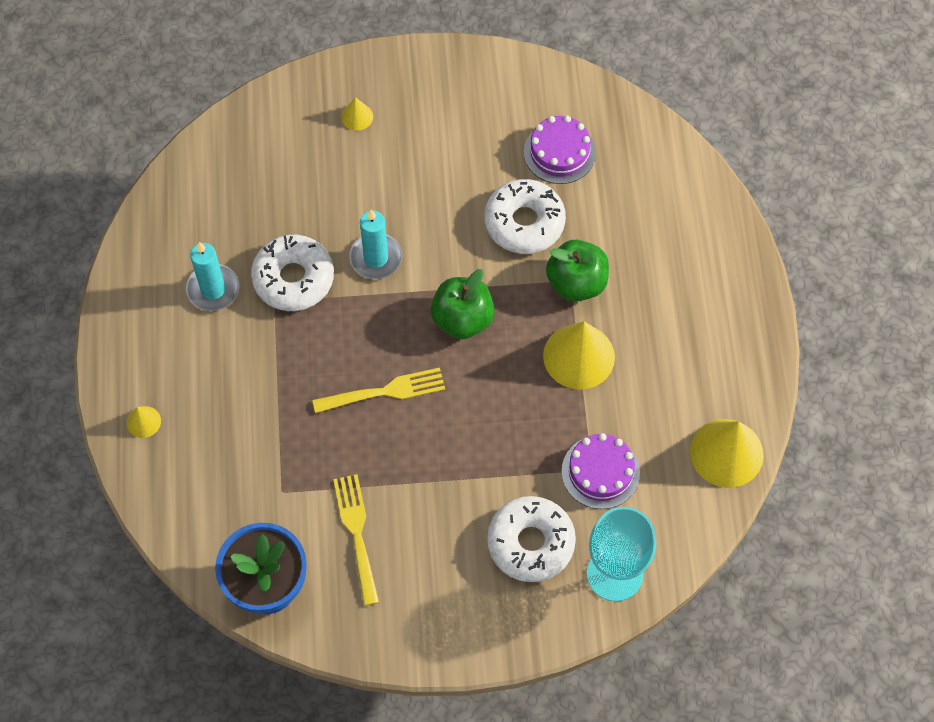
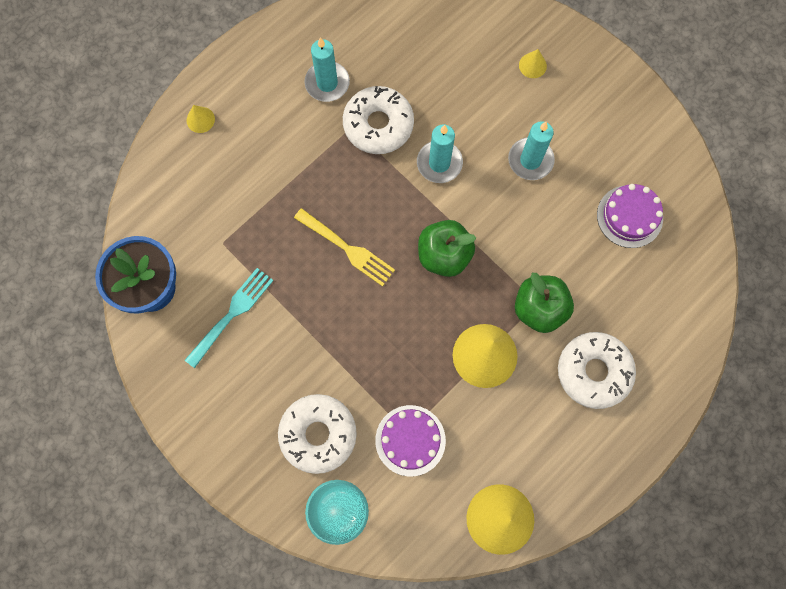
camera: 50 degrees right, 10 degrees up
yellow fork [333,474,379,606] -> turquoise fork [185,268,274,368]
white donut [485,179,566,254] -> white donut moved to [558,332,636,409]
none -> turquoise candle [508,121,555,180]

